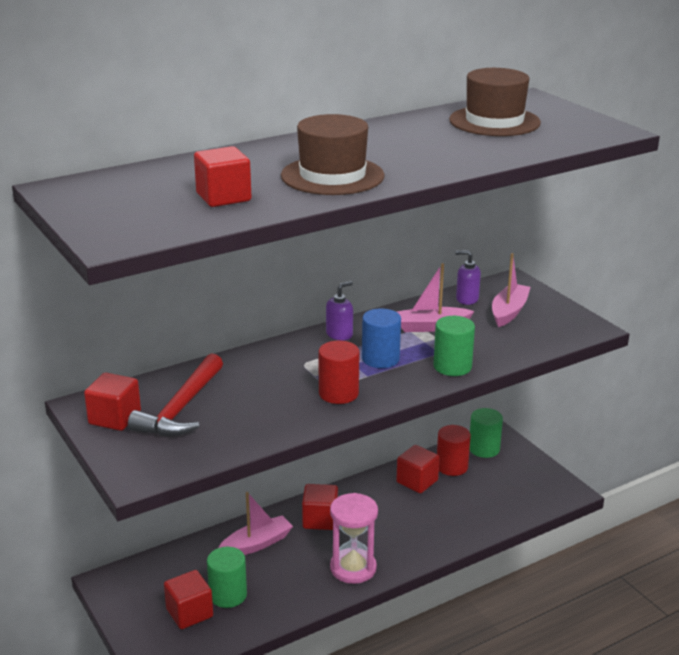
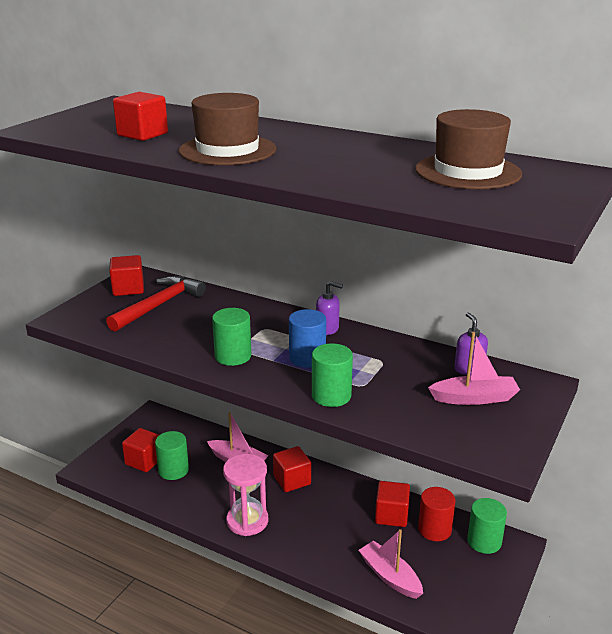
camera: 60 degrees right, 0 degrees up
red hammer [128,353,223,436] -> red hammer turned 135 degrees clockwise [106,276,206,332]
red cylinder [318,340,359,404] -> green cylinder [212,308,251,366]
pink boat [396,263,474,332] -> pink boat moved to [359,529,423,599]

